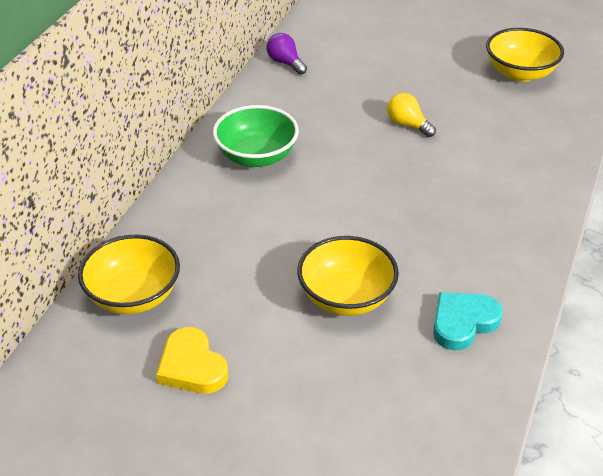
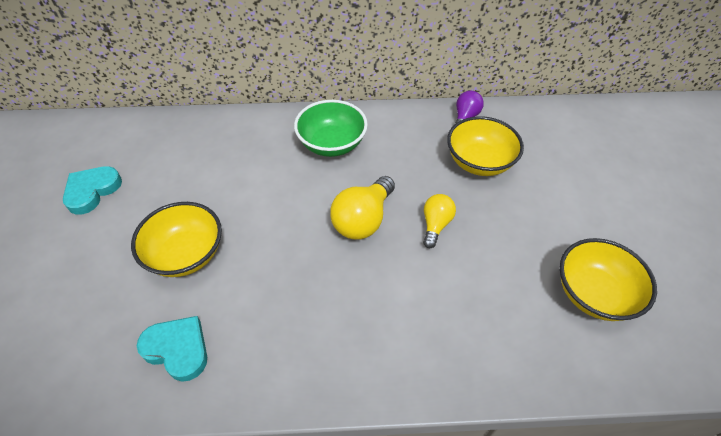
camera: 65 degrees right, 10 degrees up
yellow bowl [78,234,180,314] -> yellow bowl moved to [447,116,524,176]
yellow heart [156,327,228,394] -> turquoise heart [63,166,122,215]
none -> yellow light bulb [330,176,395,239]

